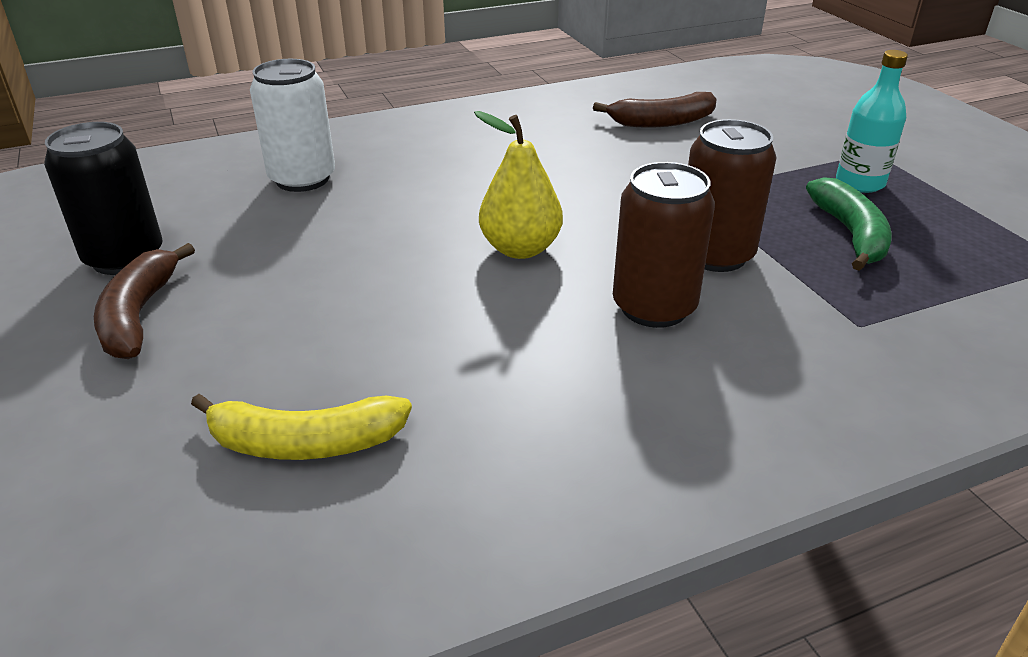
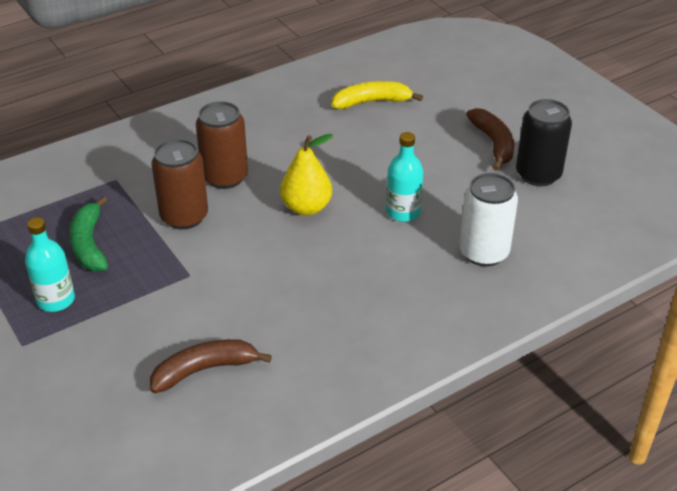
camera: 170 degrees right, 5 degrees up
none -> turquoise bottle [386,132,423,222]

